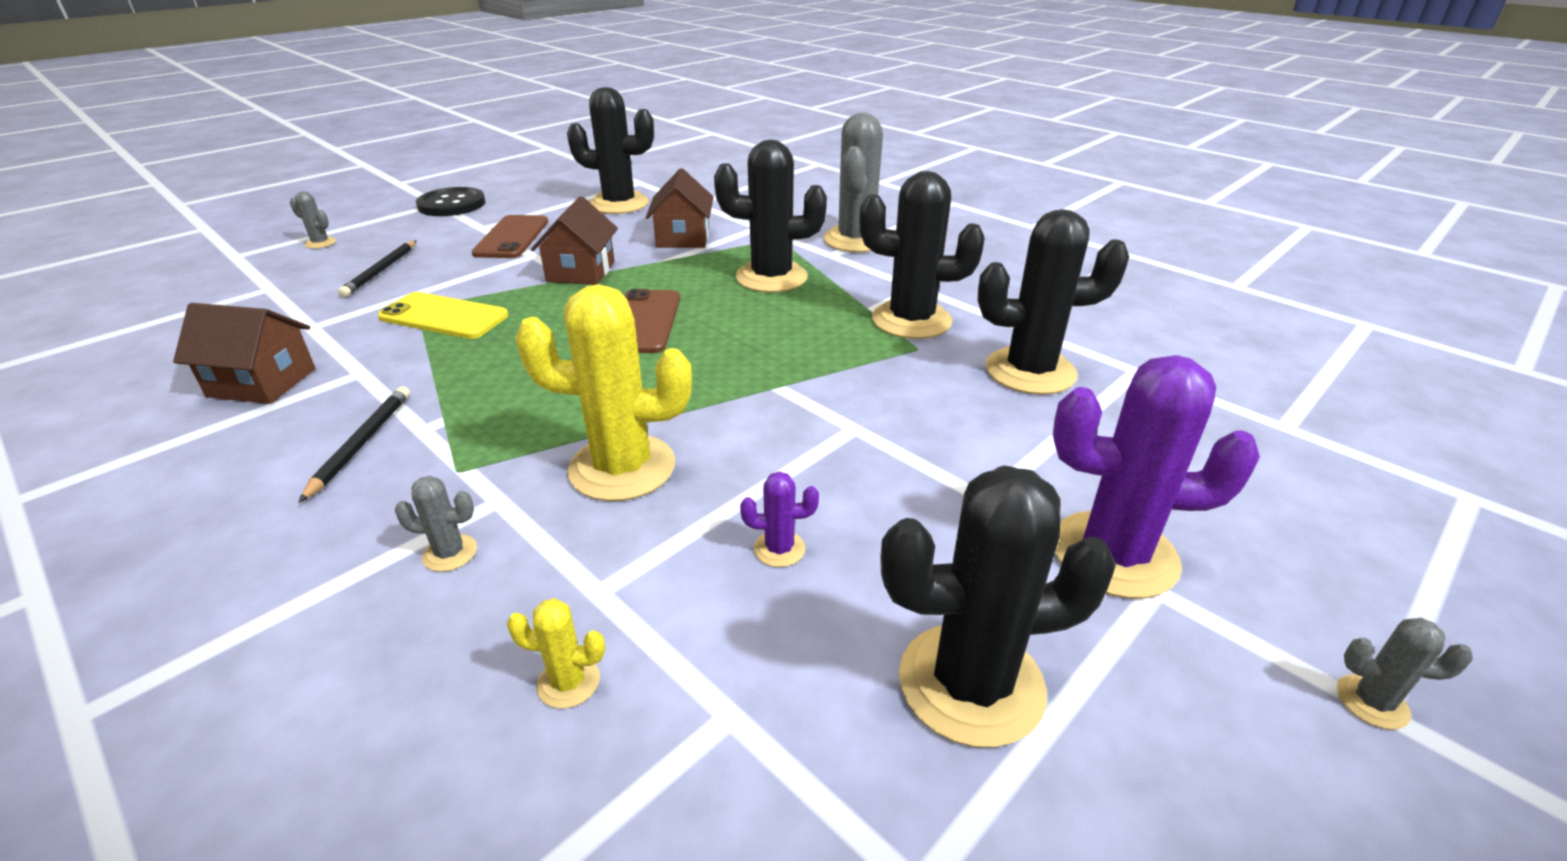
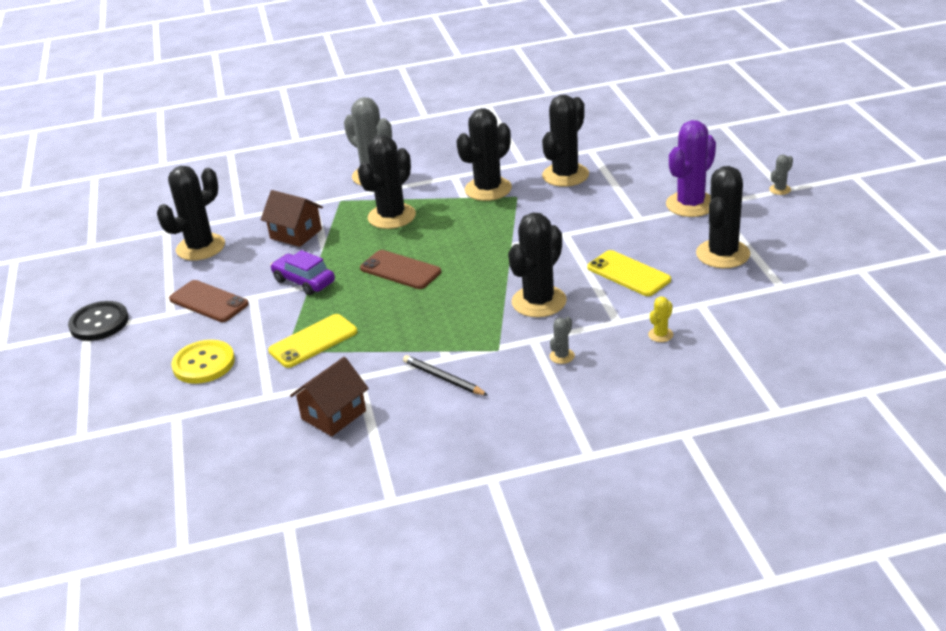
camera: 55 degrees left, 0 degrees up
grey cactus [290,191,336,249] -> none
black pencil [338,240,417,297] -> yellow button [172,340,235,384]
yellow cactus [515,284,692,501] -> black cactus [508,213,567,317]
brown house [531,196,618,285] -> purple car [270,250,335,295]
purple cactus [740,472,819,567] -> yellow phone [587,250,671,296]

